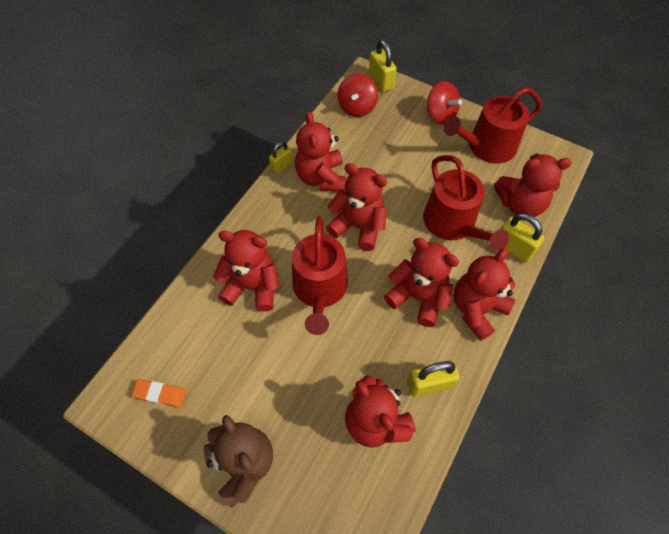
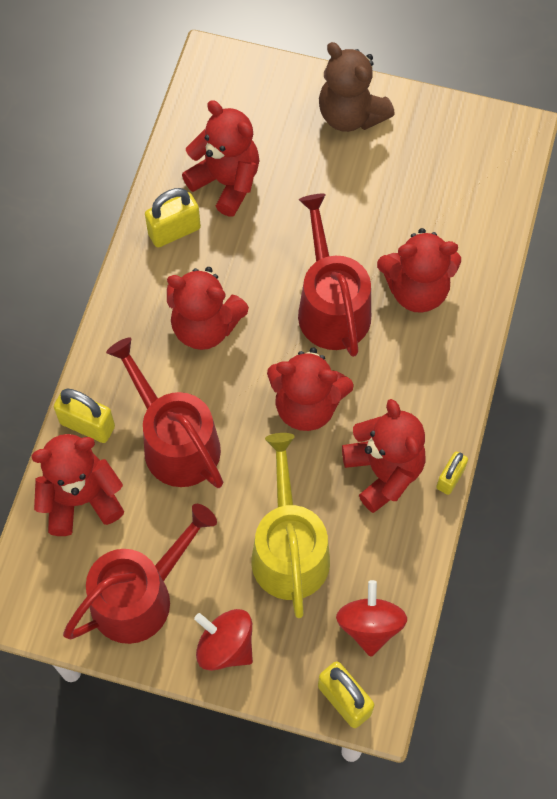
camera: 165 degrees right, 5 degrees up
orange eraser [132,379,186,407] -> none
red teddy bear [454,249,515,341] -> none
none -> yellow watering can [251,433,330,618]

